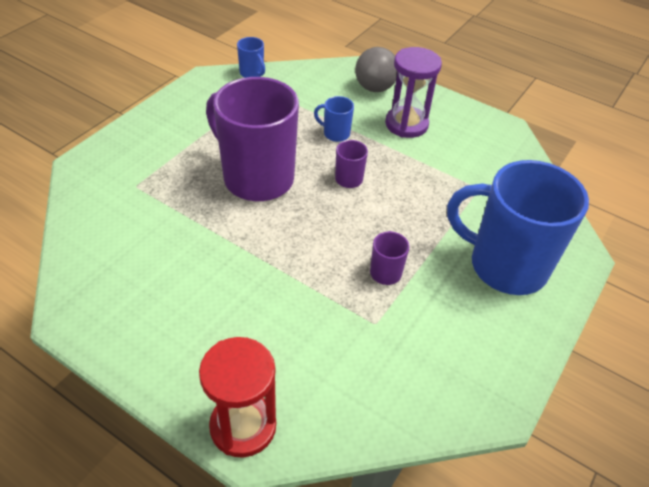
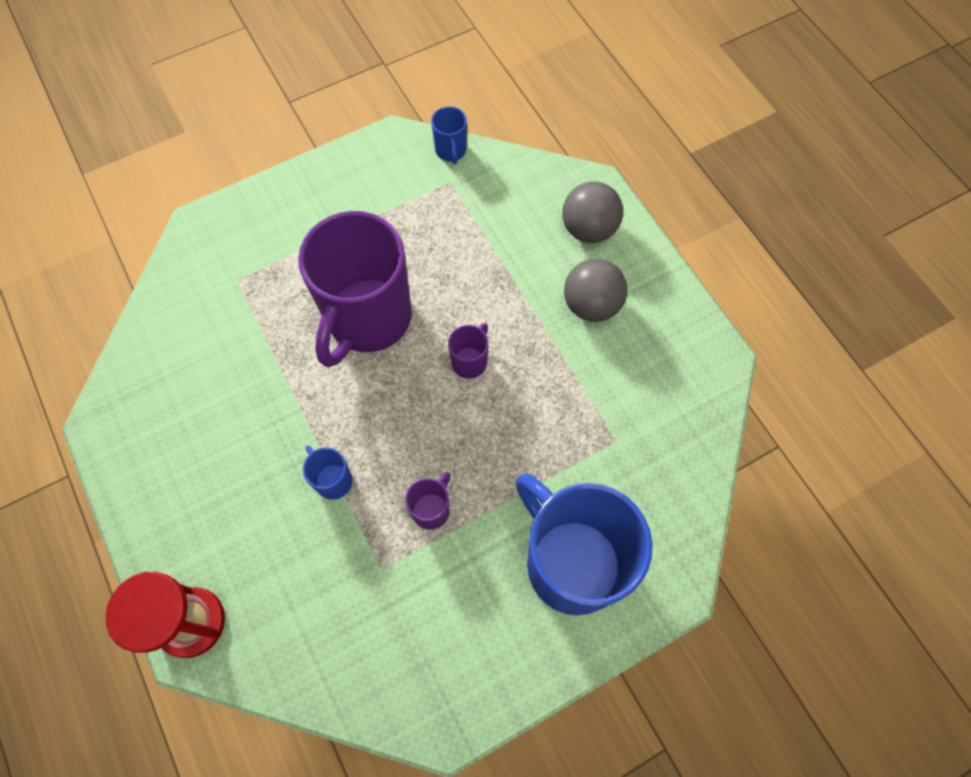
camera: 30 degrees right, 20 degrees up
purple mug [206,77,299,201] -> purple mug turned 135 degrees counterclockwise [298,211,412,367]
blue mug [314,96,354,142] -> blue mug moved to [303,446,353,500]
purple hourglass [385,47,442,138] -> grey ball [564,259,628,322]

